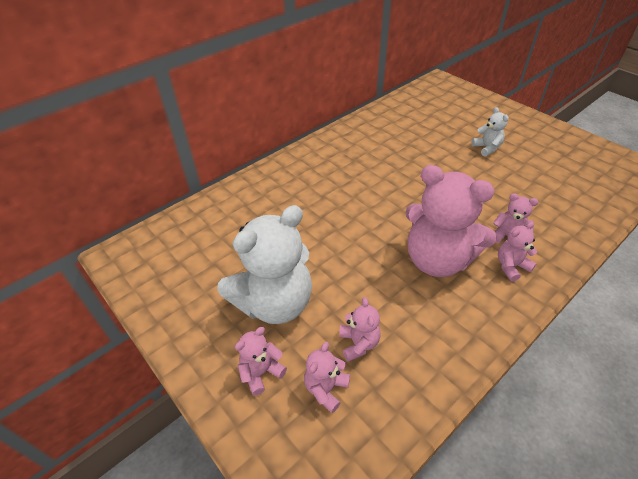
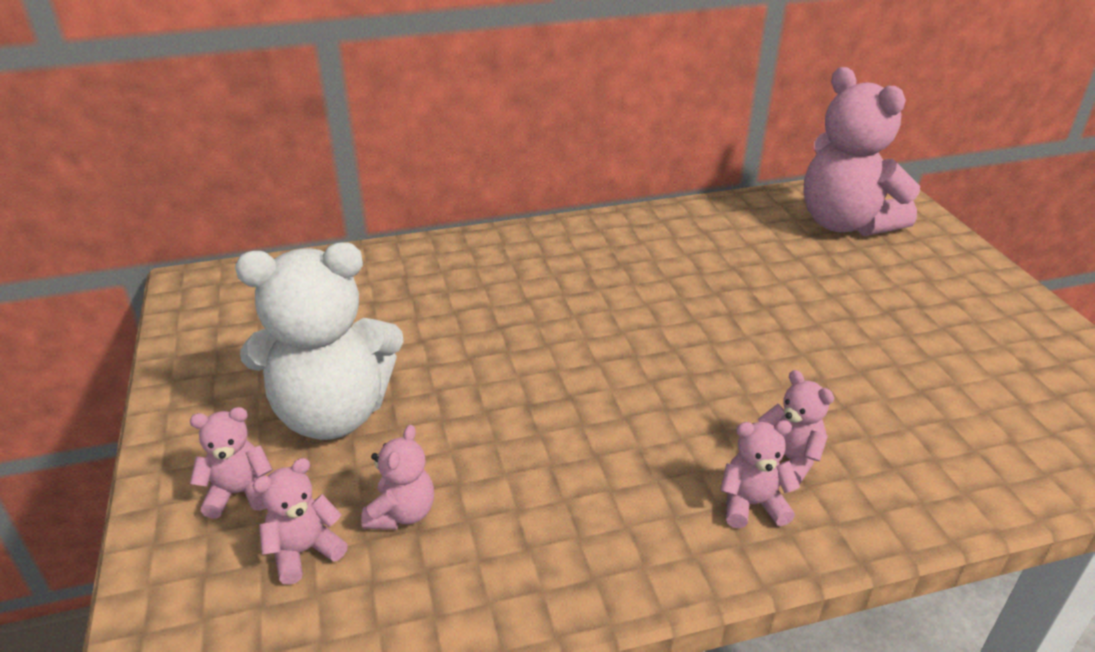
camera: 25 degrees right, 10 degrees down
pink teddy bear [405,165,497,277] -> pink teddy bear moved to [803,67,920,236]
white teddy bear [471,107,509,157] -> none

